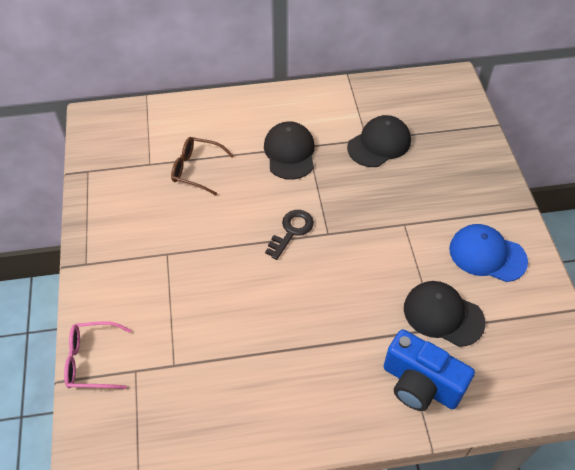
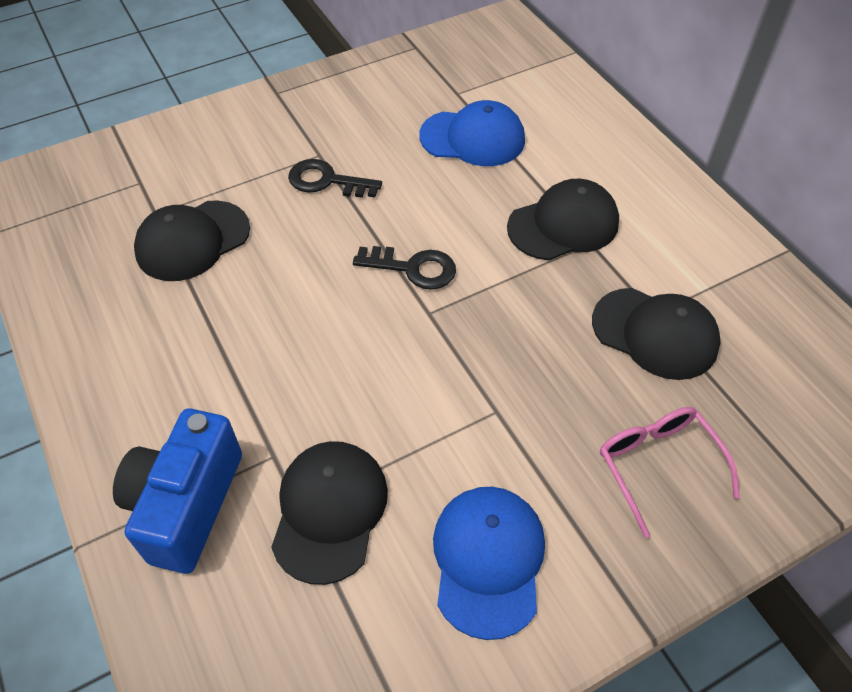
camera: 70 degrees right, 0 degrees up
pink glasses [64,321,132,389] -> pink glasses moved to [600,407,740,538]
brown glasses [171,137,234,195] -> blue cap [419,100,525,166]
none -> black cap [134,201,250,281]
none -> black key [288,159,382,198]

